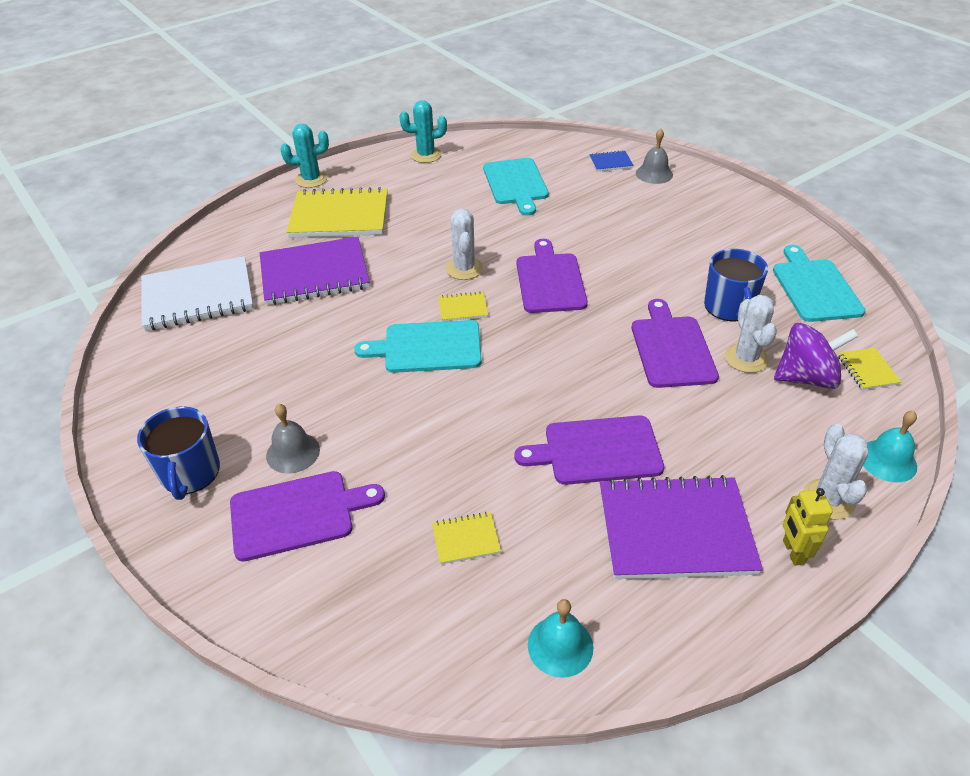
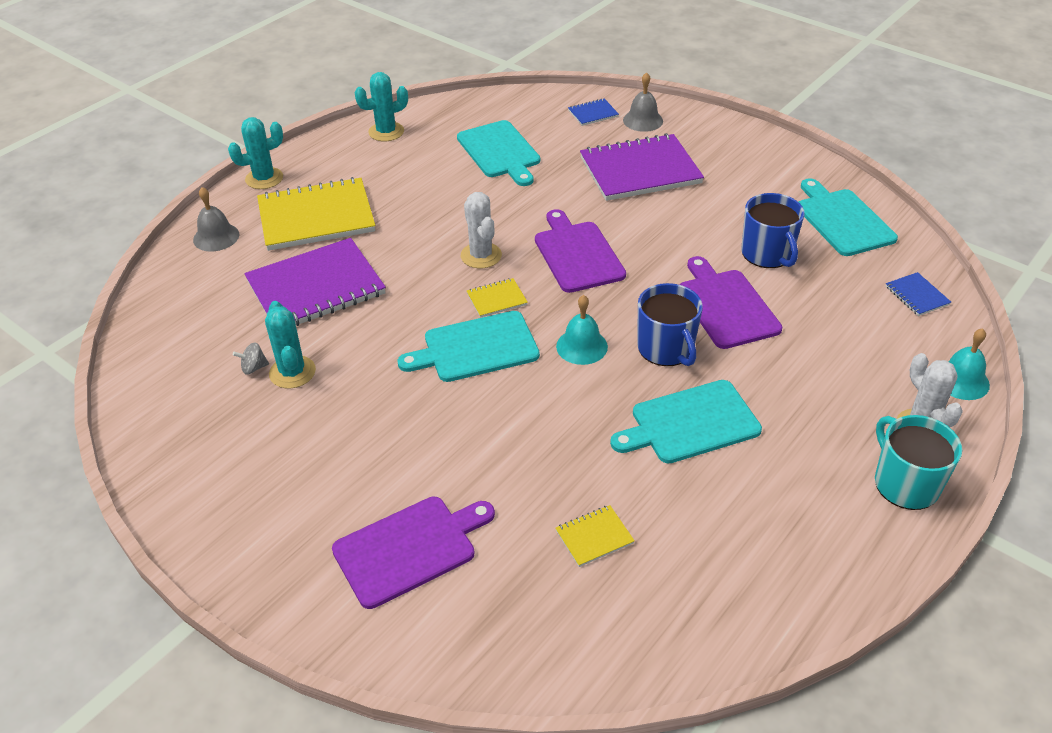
camera: 15 degrees left, 0 degrees up
blue mug [137,406,220,500] -> blue mug moved to [637,283,703,366]
white notebook [141,256,253,331] -> none
grey bell [266,404,320,474] -> grey bell moved to [193,187,239,252]
purple cutting board [514,415,664,485] -> turquoise cutting board [610,380,762,464]
turquoise bell [528,599,593,678] -> turquoise bell moved to [556,295,608,365]
purple notebook [600,475,763,579] -> purple notebook moved to [580,133,704,201]
white cactus [725,295,777,373] -> none
purple spinning top [774,323,859,389] -> none
yellow robot [783,488,833,565] -> turquoise mug [875,415,962,510]
yellow notebook [838,348,901,390] -> blue notebook [886,272,951,316]
none -> grey spinning top [233,343,269,375]
none -> turquoise cactus [265,301,316,388]

